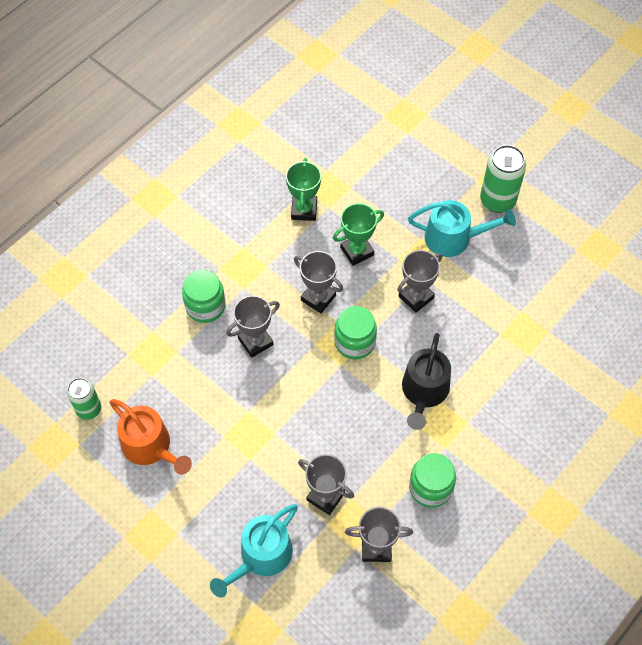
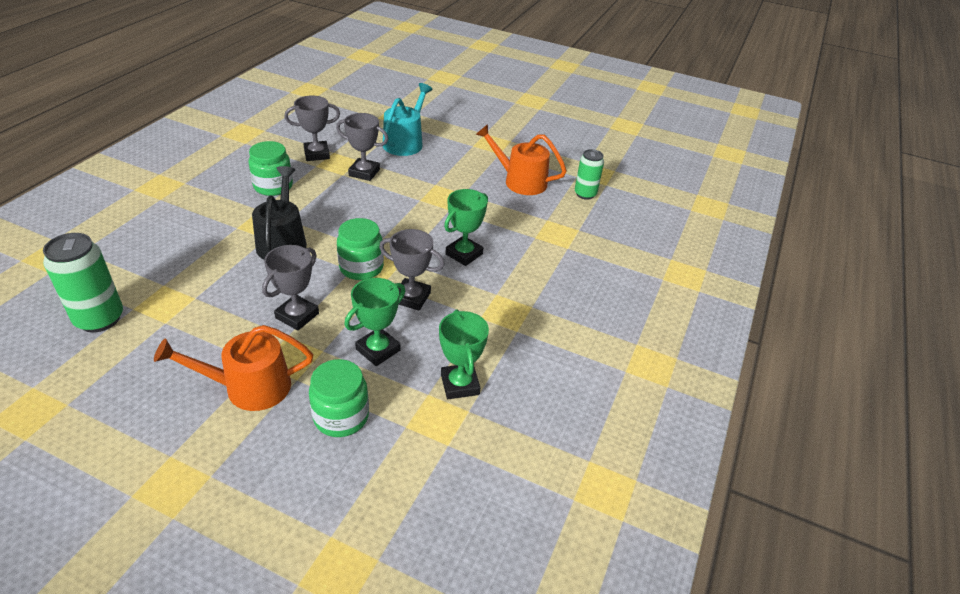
camera: 160 degrees right, 20 degrees down
green jar [182,270,226,323] -> green jar moved to [309,359,369,437]
grey trophy [226,295,280,358] -> green trophy [444,189,488,266]
turquoise watering can [408,200,516,257] -> orange watering can [154,325,313,411]
green can [480,145,526,213] -> green can moved to [43,233,123,332]

